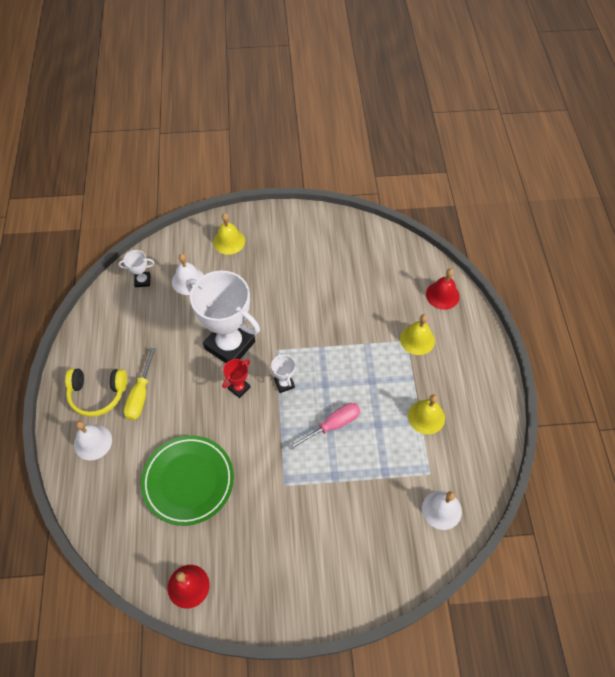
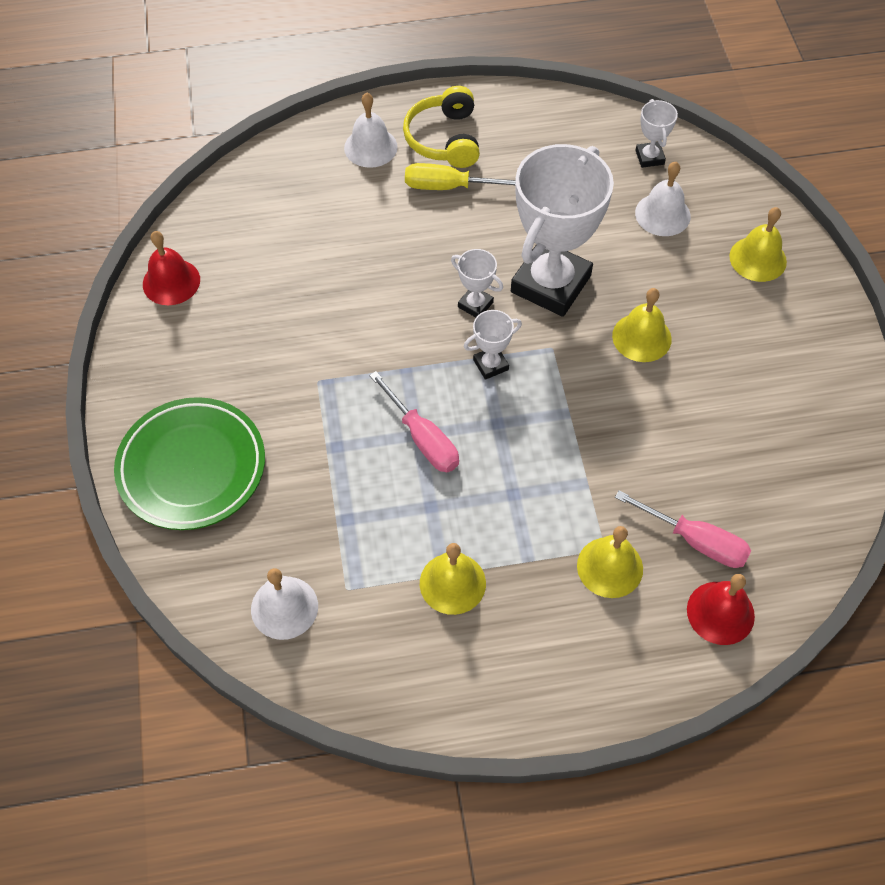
camera: 85 degrees right, 0 degrees up
green plate [141,435,234,526] -> green plate moved to [114,397,265,530]
red trophy [222,359,250,398] -> white trophy [451,249,503,318]
none -> yellow bell [612,288,672,362]
none -> pink screwdriver [615,490,751,568]

